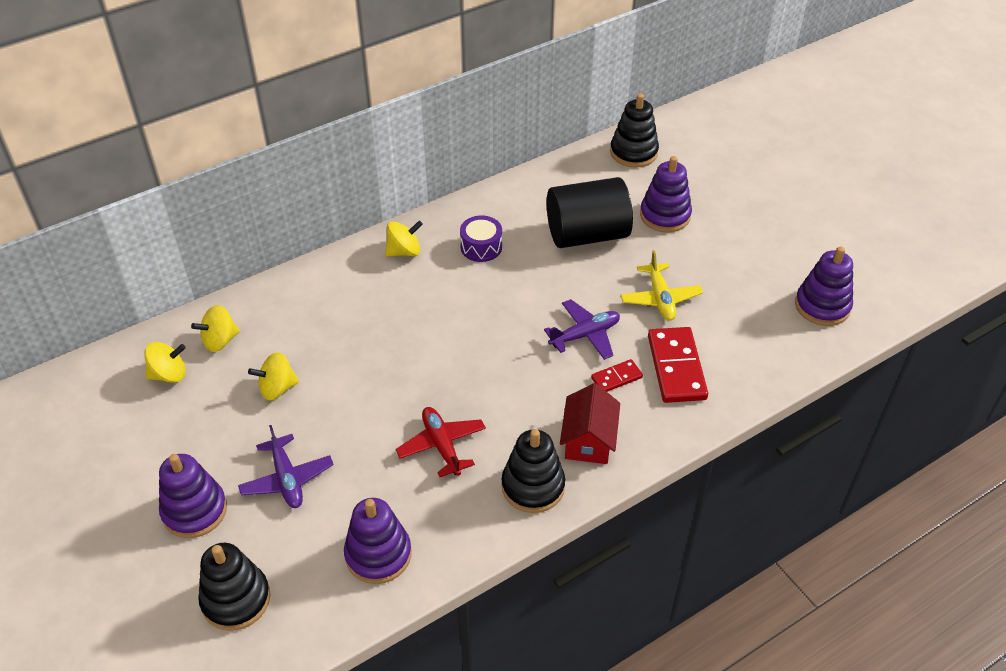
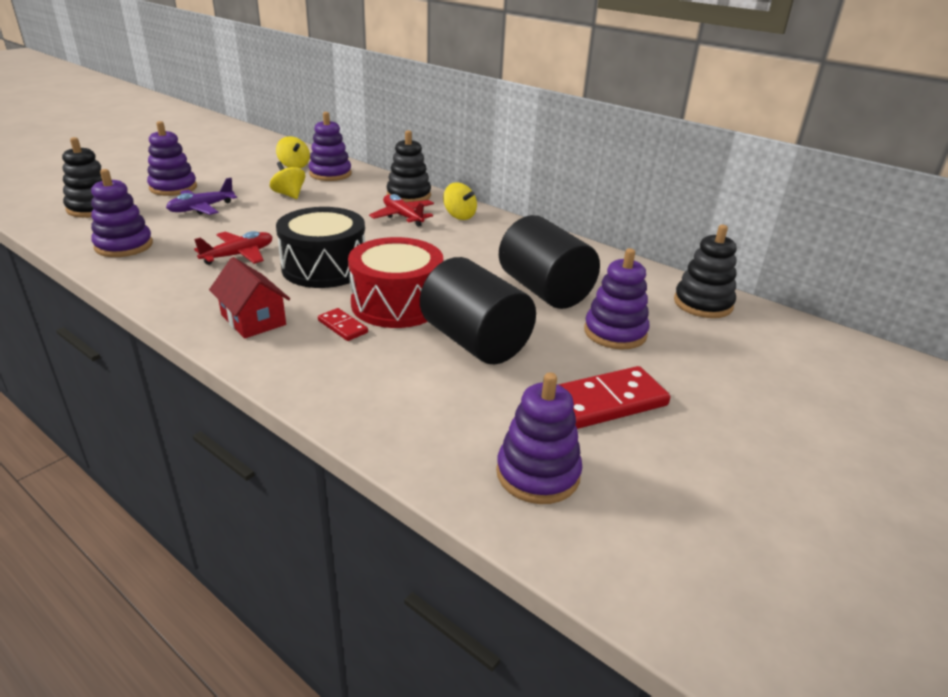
camera: 70 degrees right, 15 degrees down
yellow spinning top [191,305,240,352] -> purple stacking toy [309,112,352,181]
purple drum [460,216,502,262] -> none
black stacking toy [501,429,565,513] -> black stacking toy moved to [386,130,431,202]
purple plane [544,299,620,360] -> red drum [348,237,443,328]
red house [560,383,620,464] -> red house turned 60 degrees clockwise [209,257,290,339]
yellow plane [621,250,703,321] -> black cylinder [420,257,536,364]
red domino [648,327,708,403] -> red domino moved to [558,366,670,429]
none -> black drum [276,207,365,288]
none -> red plane [369,194,434,227]

